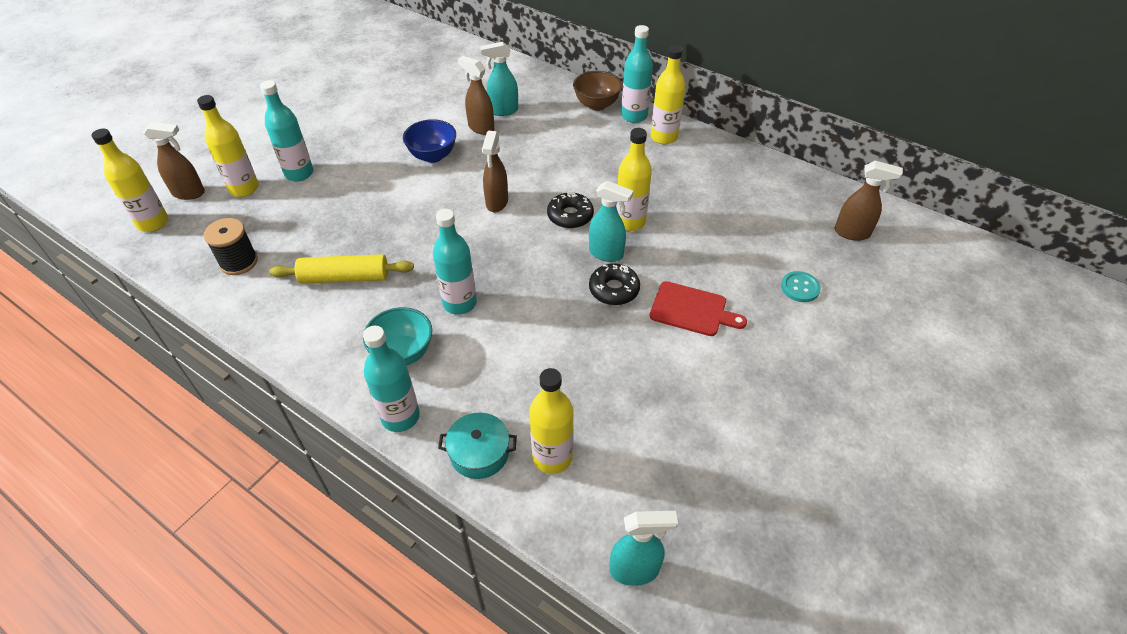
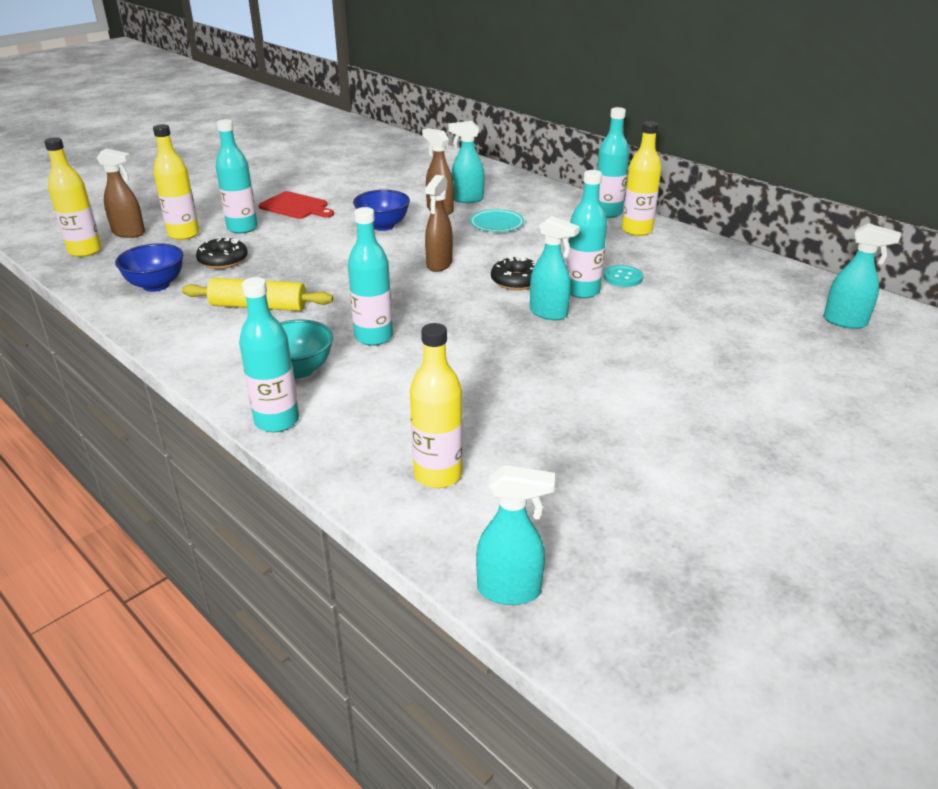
camera: 10 degrees right, 15 degrees down
black spool [204,218,258,275] -> blue bowl [115,243,183,292]
turquoise pot [438,413,517,479] -> none
brown bowl [573,71,622,111] -> none
black donut [589,264,640,305] -> black donut moved to [196,237,248,269]
yellow bottle [616,128,652,231] -> turquoise bottle [567,170,607,298]
red cutting board [650,281,747,336] -> red cutting board moved to [259,191,334,219]
turquoise button [781,271,821,302] -> turquoise button moved to [604,265,643,287]
brown spray bottle [834,161,903,241] -> turquoise spray bottle [824,223,901,329]
none -> turquoise plate [470,209,524,232]

